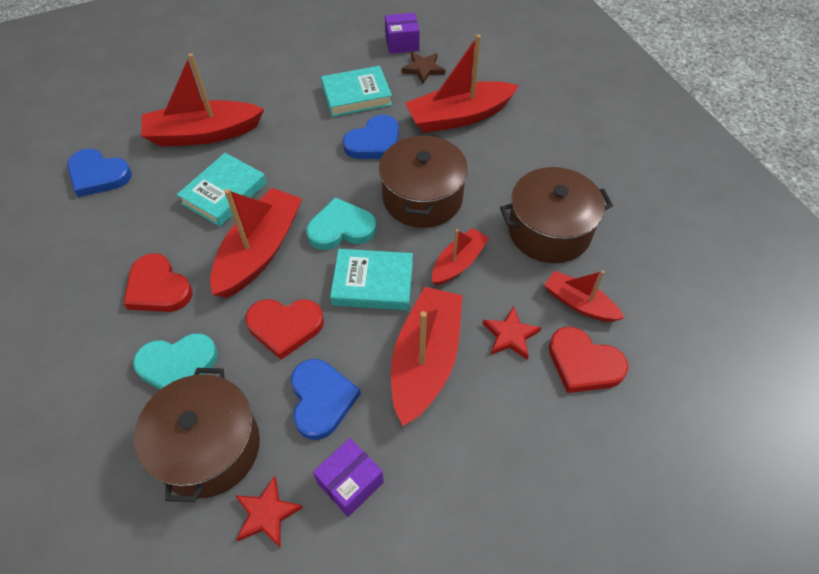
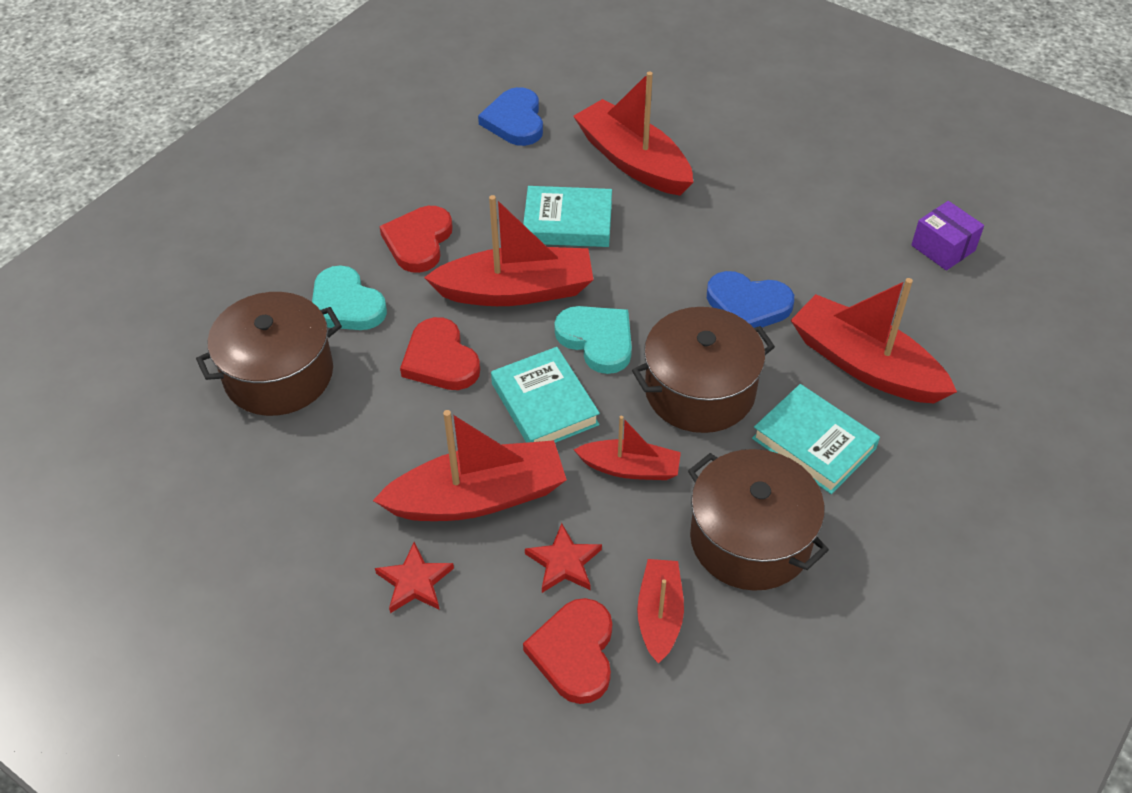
camera: 60 degrees right, 5 degrees down
red star [235,476,303,547] -> red star moved to [375,542,454,613]
blue heart [291,359,361,440] -> none
purple box [313,438,384,517] -> none
turquoise book [321,66,392,117] -> turquoise book moved to [752,384,880,494]
brown star [402,52,445,84] -> none

